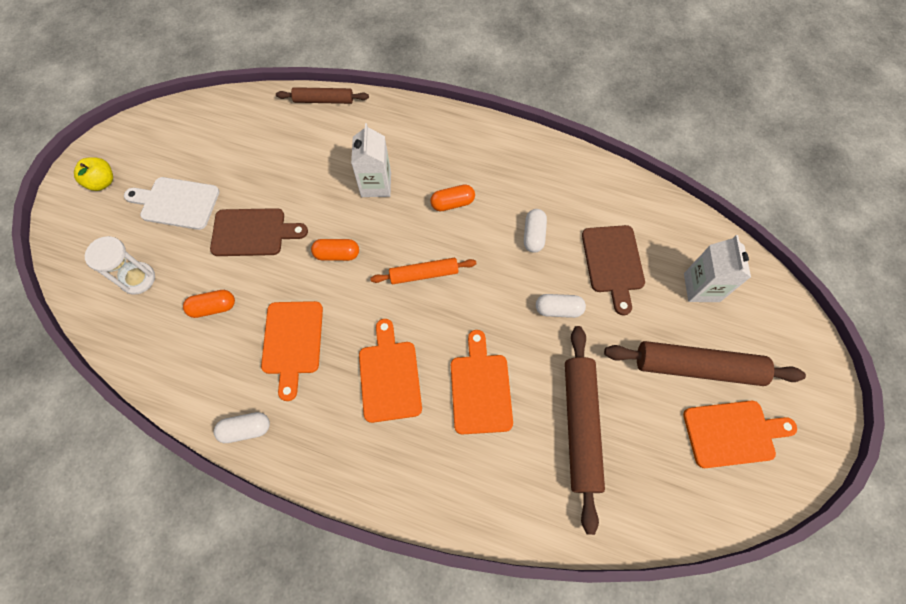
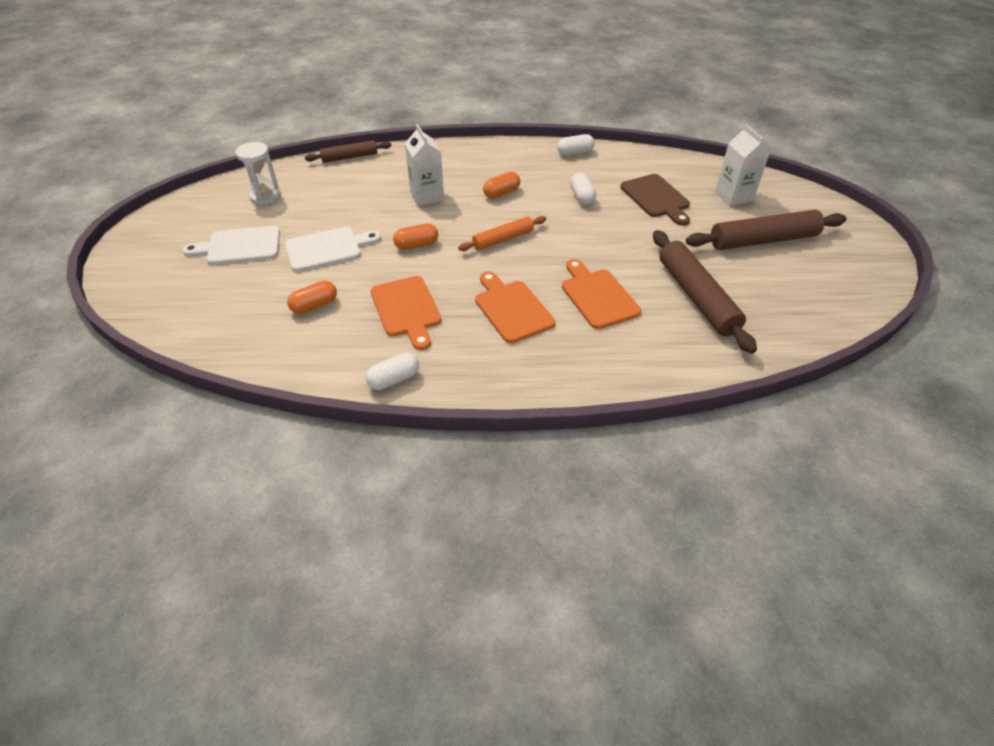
camera: 20 degrees left, 20 degrees down
yellow apple [74,157,113,191] -> none
white hourglass [85,236,155,295] -> white hourglass moved to [235,142,281,205]
brown cutting board [210,208,308,256] -> white cutting board [285,227,381,272]
white capsule [536,294,586,318] -> white capsule moved to [557,134,595,156]
orange cutting board [683,401,797,468] -> none

